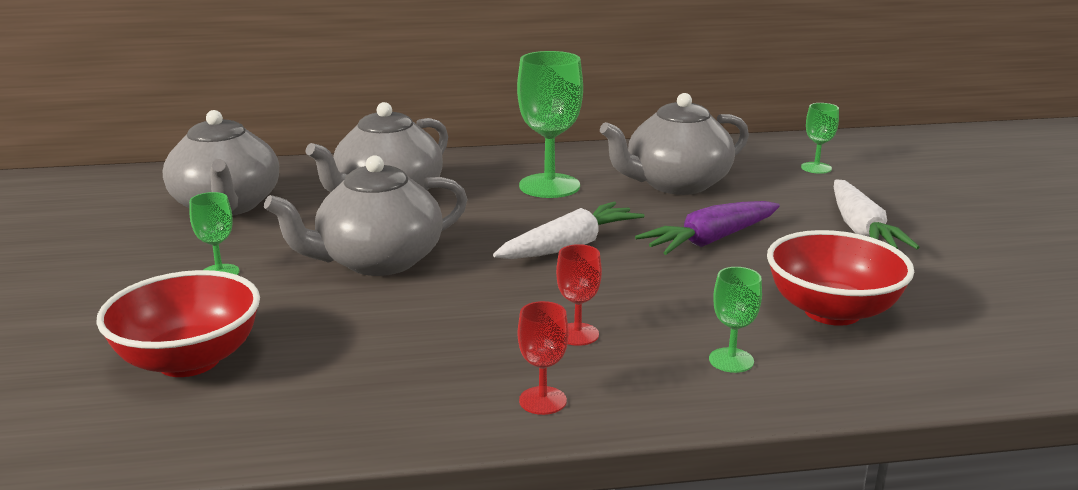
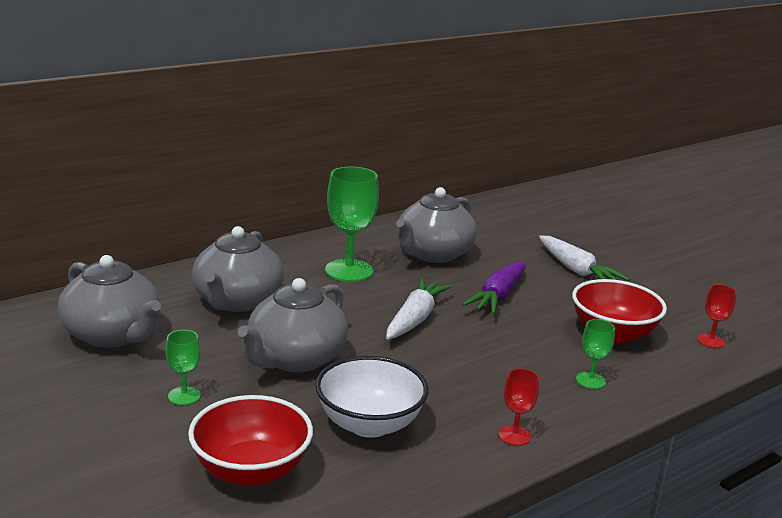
camera: 30 degrees left, 0 degrees up
red goblet [556,244,602,346] -> red goblet moved to [697,284,737,348]
green goblet [801,103,839,174] -> none
none -> white bowl [315,356,428,438]

